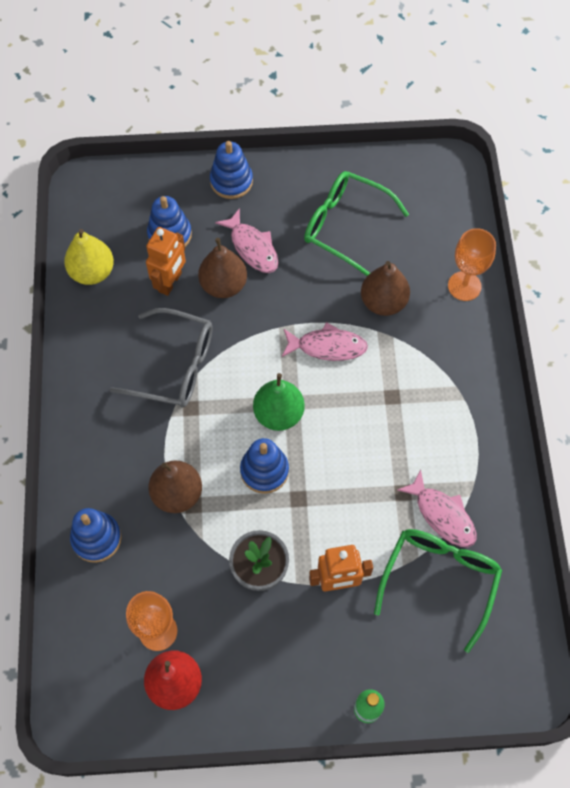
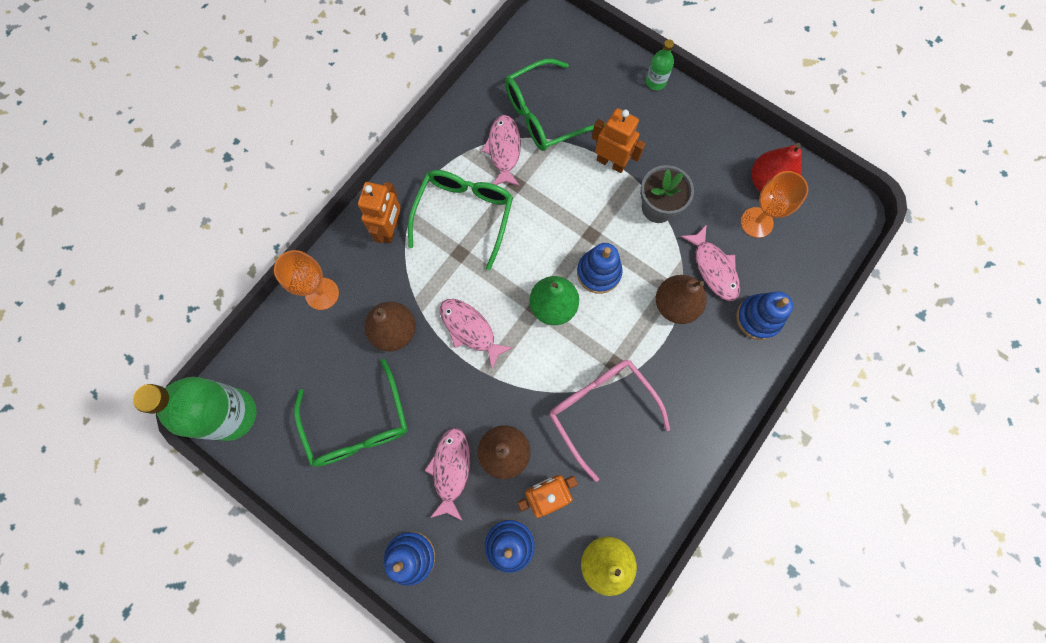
camera: 140 degrees left, 10 degrees up
grey glasses [110,308,213,408] -> pink glasses [549,360,670,482]
none -> green bottle [133,377,256,441]
none -> orange robot [358,182,401,243]
none -> green glasses [408,170,513,270]
none -> pink fish [680,224,740,301]

